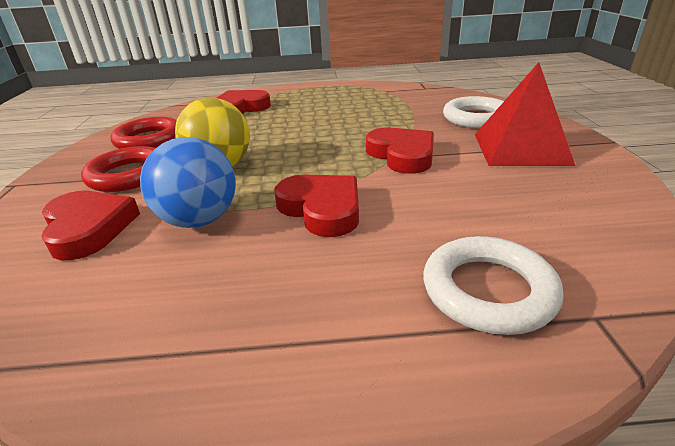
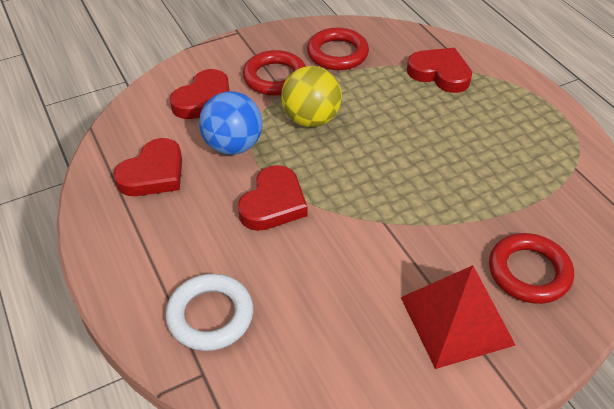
camera: 65 degrees right, 15 degrees up
red heart [366,128,434,174] -> red heart moved to [113,138,182,196]
white ring [443,96,504,128] -> red ring [489,233,574,304]

